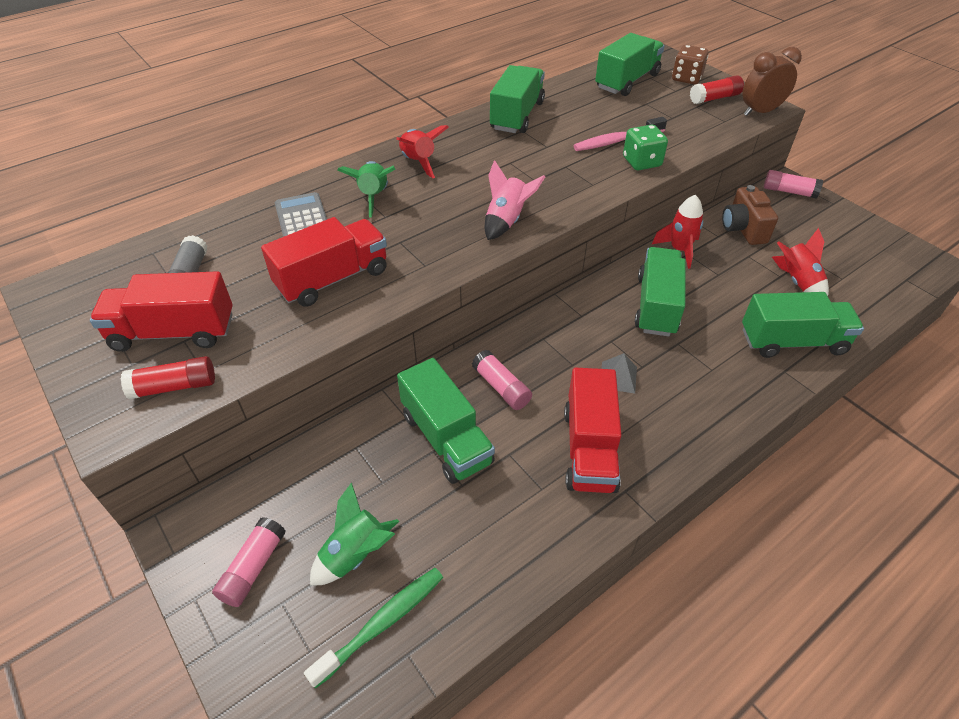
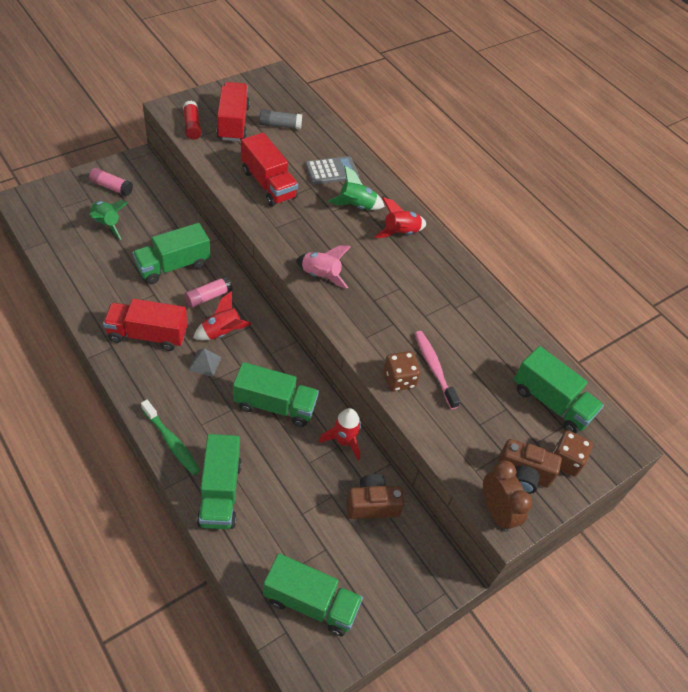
camera: 85 degrees right, 5 degrees up
green toothbrush [304,568,443,689] -> green toothbrush moved to [141,400,200,475]
green truck [490,65,545,133] -> green truck moved to [263,553,363,636]
green dice [623,125,668,170] -> brown dice [383,351,421,391]
red glue stick [690,75,744,104] -> brown camera [498,439,562,494]
pink glue stick [764,170,823,199] -> none
red rocket [772,228,829,296] -> red rocket moved to [193,291,252,340]

